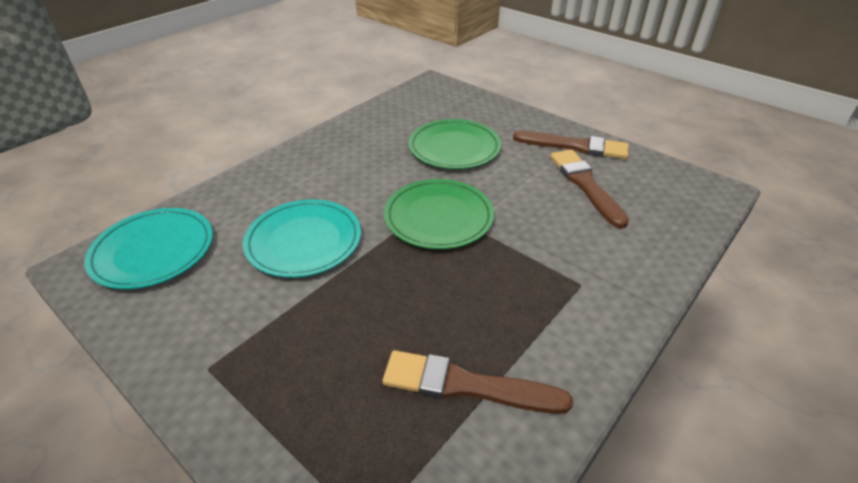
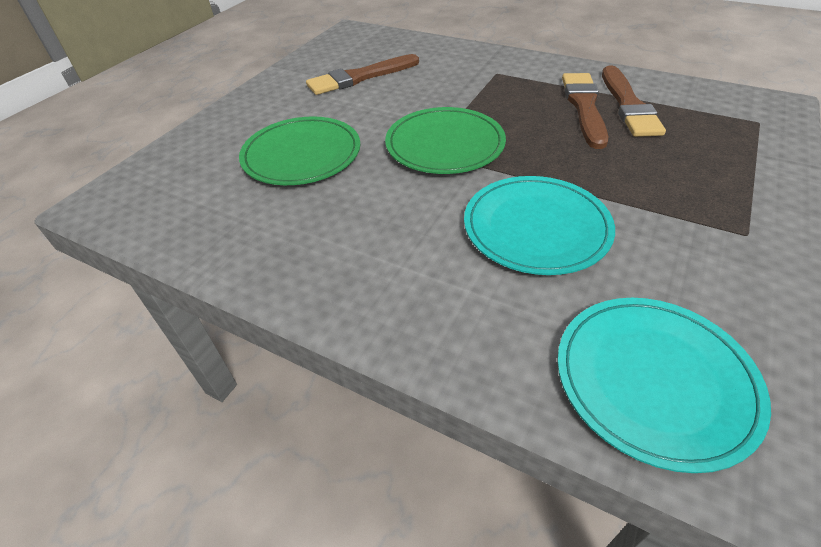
camera: 100 degrees left, 5 degrees up
brown brush [513,130,629,159] -> brown brush moved to [562,73,608,149]

